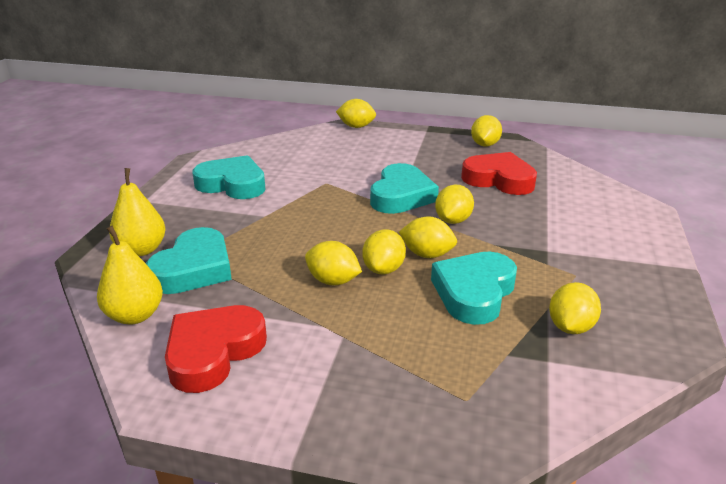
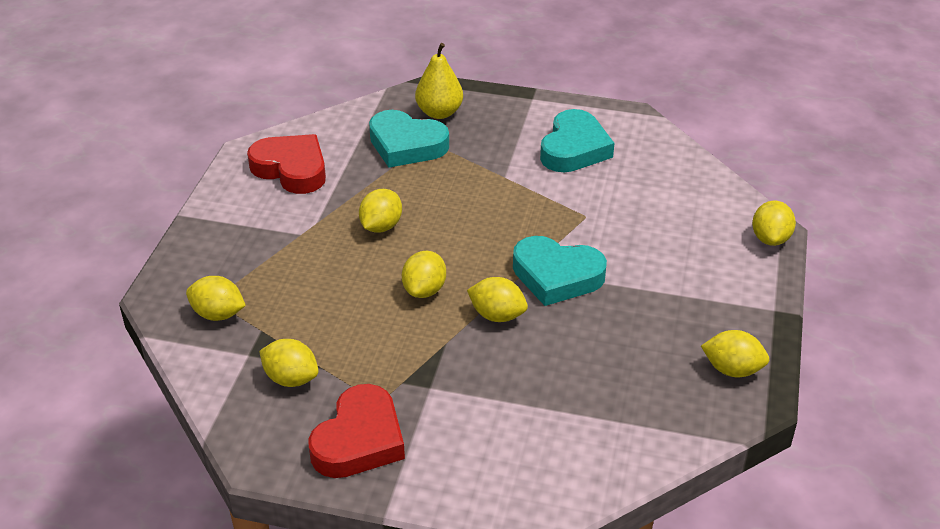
camera: 90 degrees right, 10 degrees up
yellow pear [97,226,163,325] -> none
yellow lemon [362,229,406,275] -> yellow lemon moved to [186,276,246,321]
turquoise heart [431,252,517,325] -> none
red heart [461,152,537,195] -> red heart moved to [308,384,405,478]

